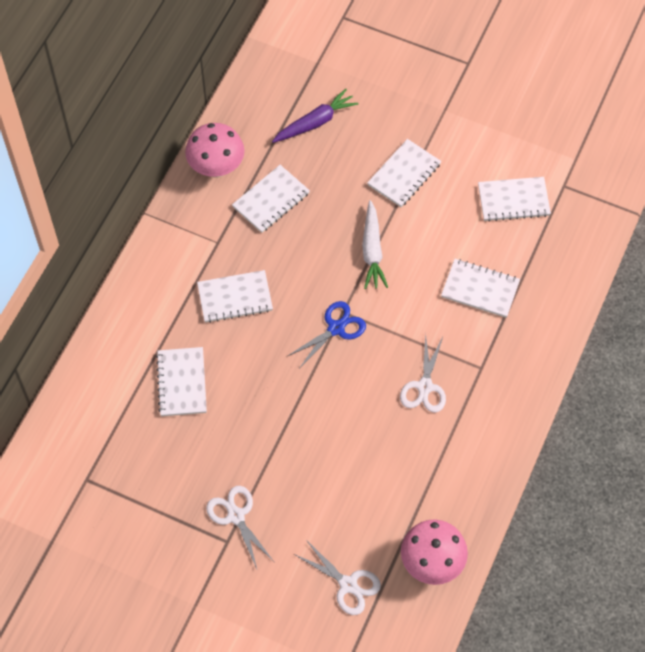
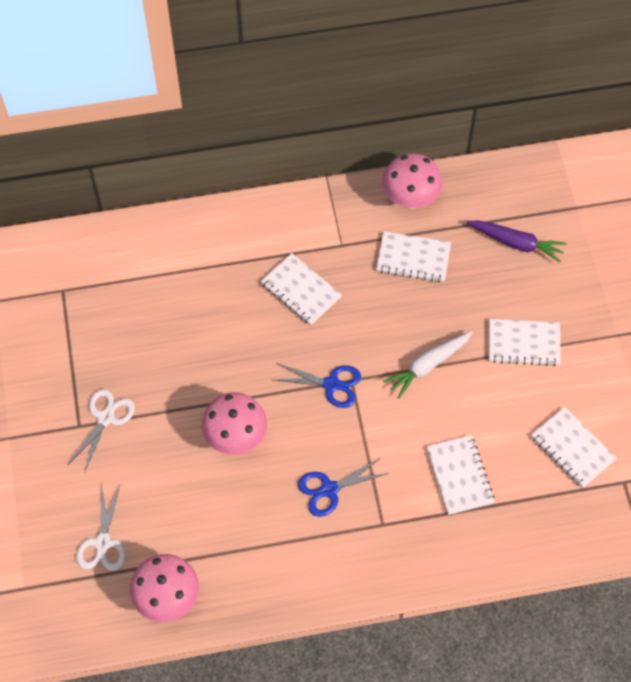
camera: 55 degrees right, 0 degrees up
white notebook [156,347,207,416] -> none
white scissors [400,334,446,413] -> blue scissors [298,457,389,517]
none -> pink mushroom [202,392,267,455]

